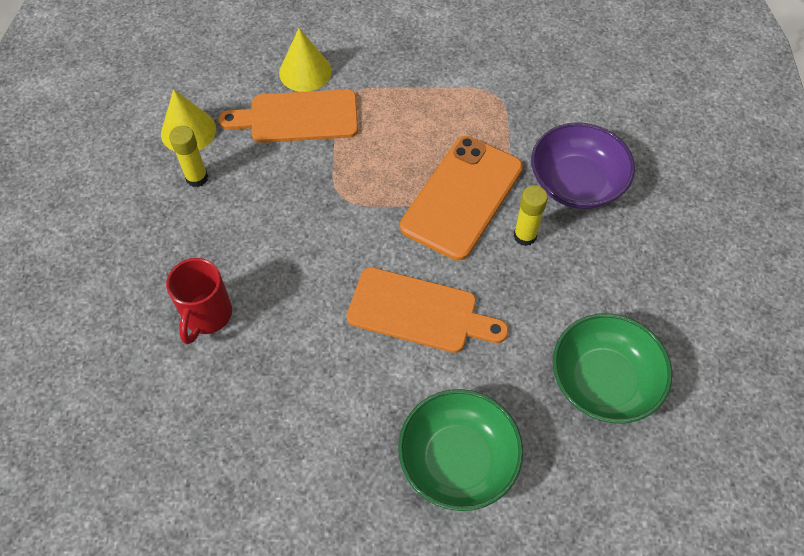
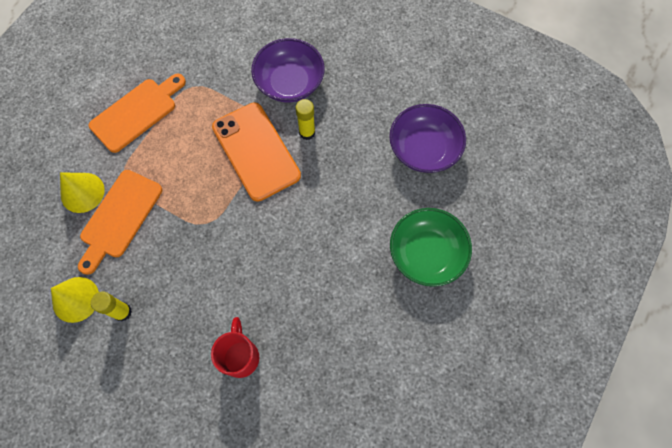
camera: 60 degrees left, 10 degrees up
red mug [166,258,232,344] -> red mug turned 135 degrees counterclockwise [211,317,259,378]
orange cutting board [347,267,508,353] -> orange cutting board moved to [89,74,186,153]
green bowl [553,313,672,423] -> purple bowl [389,104,466,173]

